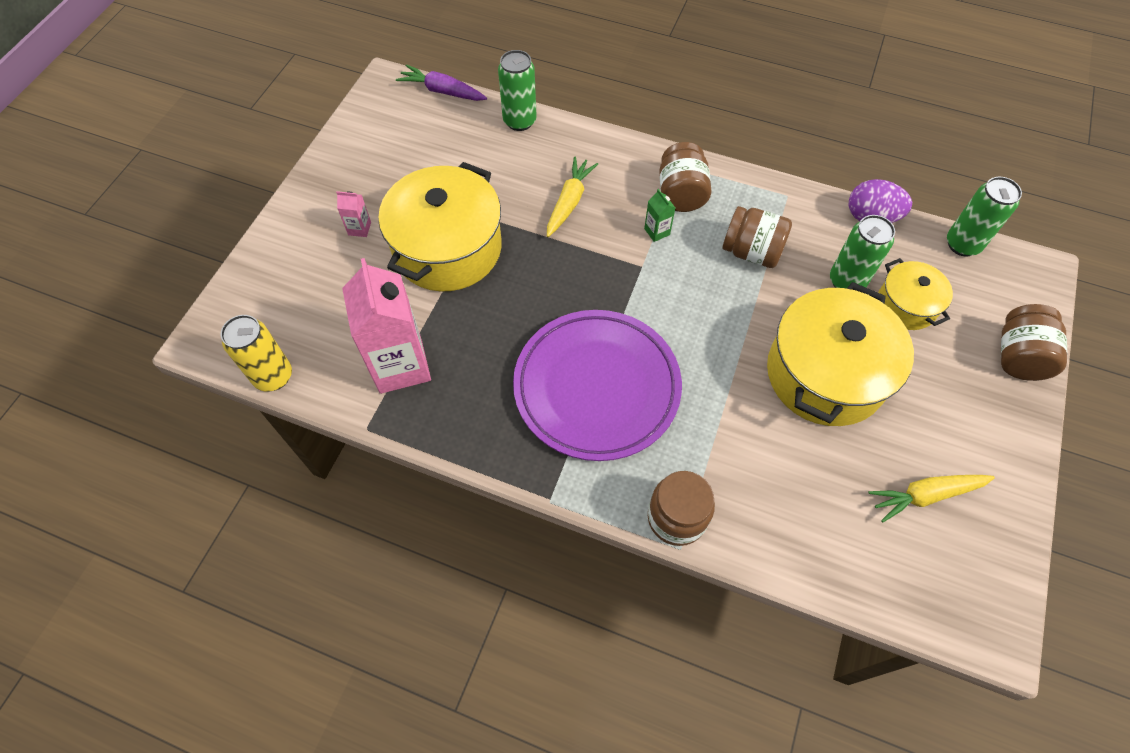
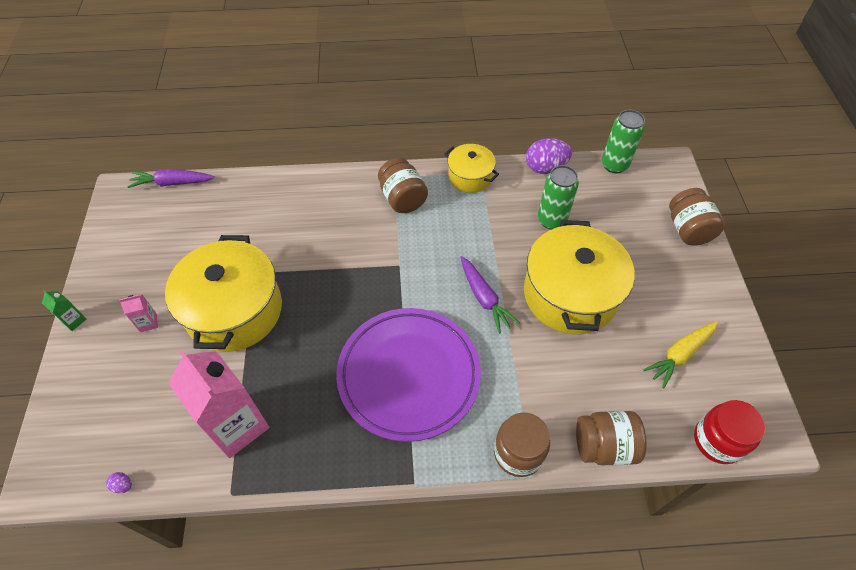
camera: 25 degrees left, 5 degrees down
yellow can [221,315,292,392] -> purple egg [106,472,132,493]
green can [498,50,537,131] -> none
yellow carrot [547,157,598,237] -> none
green carton [644,189,675,242] -> green carton moved to [42,291,86,331]
brown jar [722,206,792,268] -> brown jar moved to [576,411,647,466]
yellow pot [878,258,953,330] -> yellow pot moved to [445,144,499,193]
none -> purple carrot [460,256,520,333]
none -> red jar [694,400,766,464]

